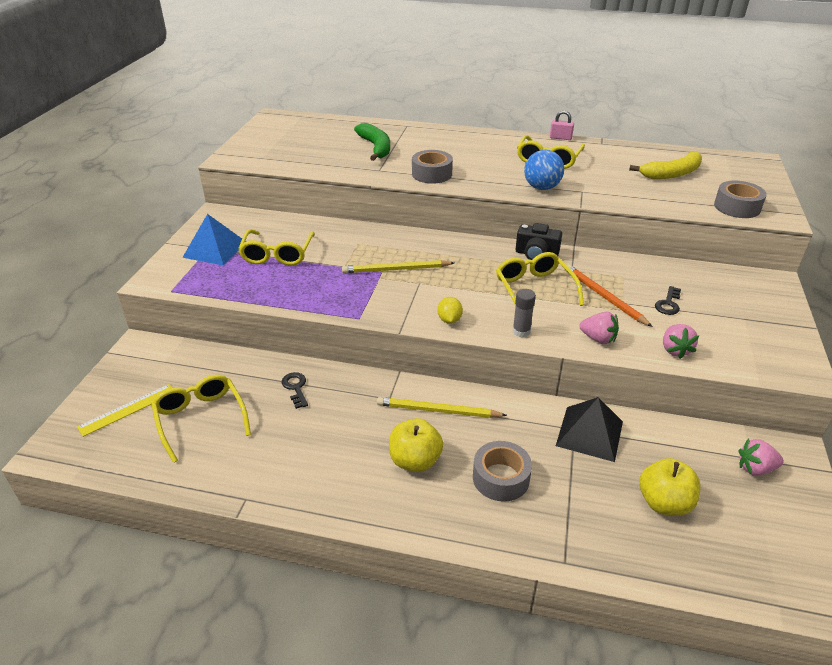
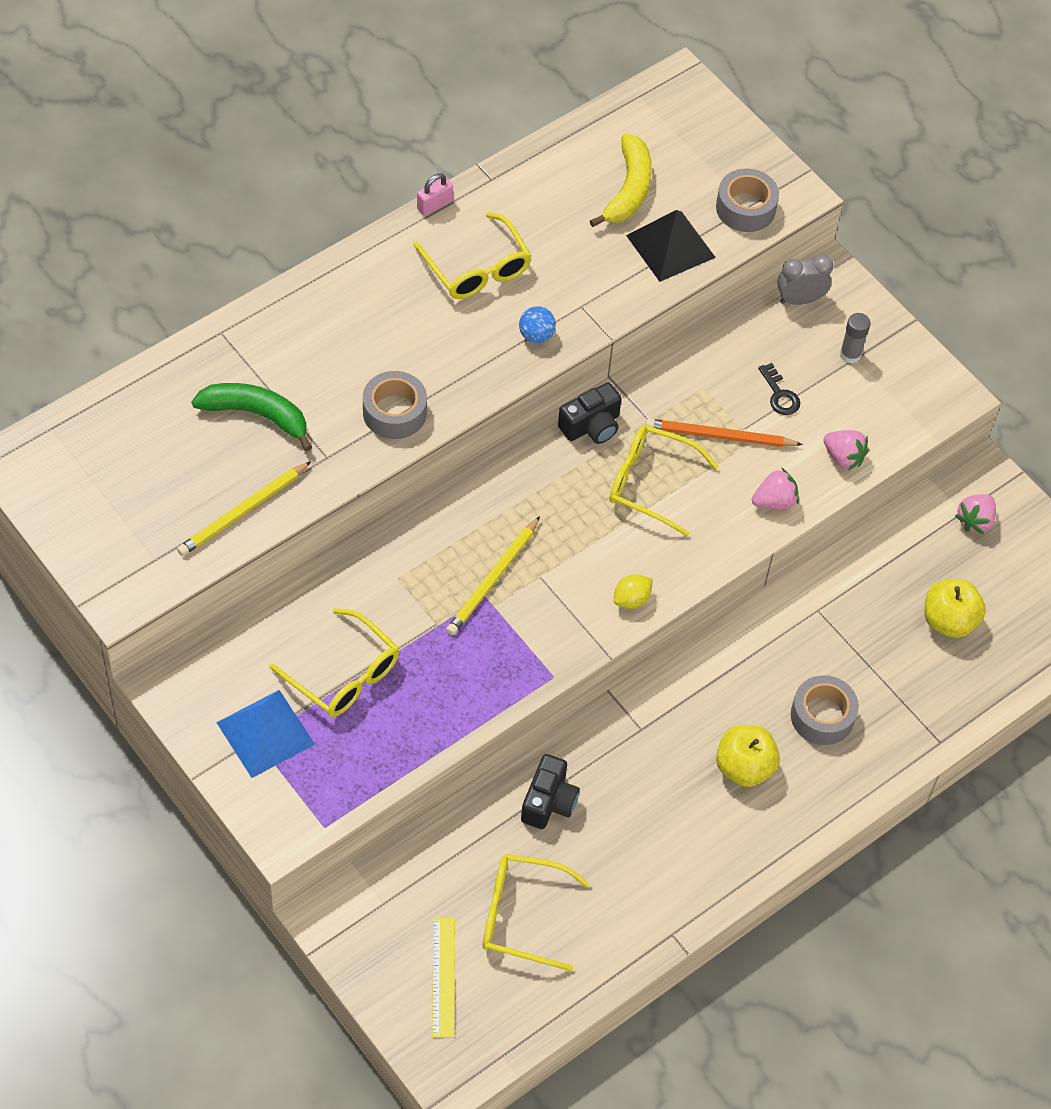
camera: 55 degrees left, 20 degrees up
black key [282,372,308,409] -> black camera [521,754,580,829]
yellow pencil [377,397,507,418] -> yellow pencil moved to [177,461,311,556]
yellow lemon [437,297,463,324] -> yellow lemon turned 75 degrees counterclockwise [614,574,653,609]
grey glue stick [513,289,536,337] -> grey glue stick moved to [840,313,870,363]
blue ball [524,150,564,190] -> blue ball [519,306,556,343], size x0.63
black pyramid [556,397,623,462] -> black pyramid moved to [626,210,716,282]
none -> grey clock [777,255,834,305]

